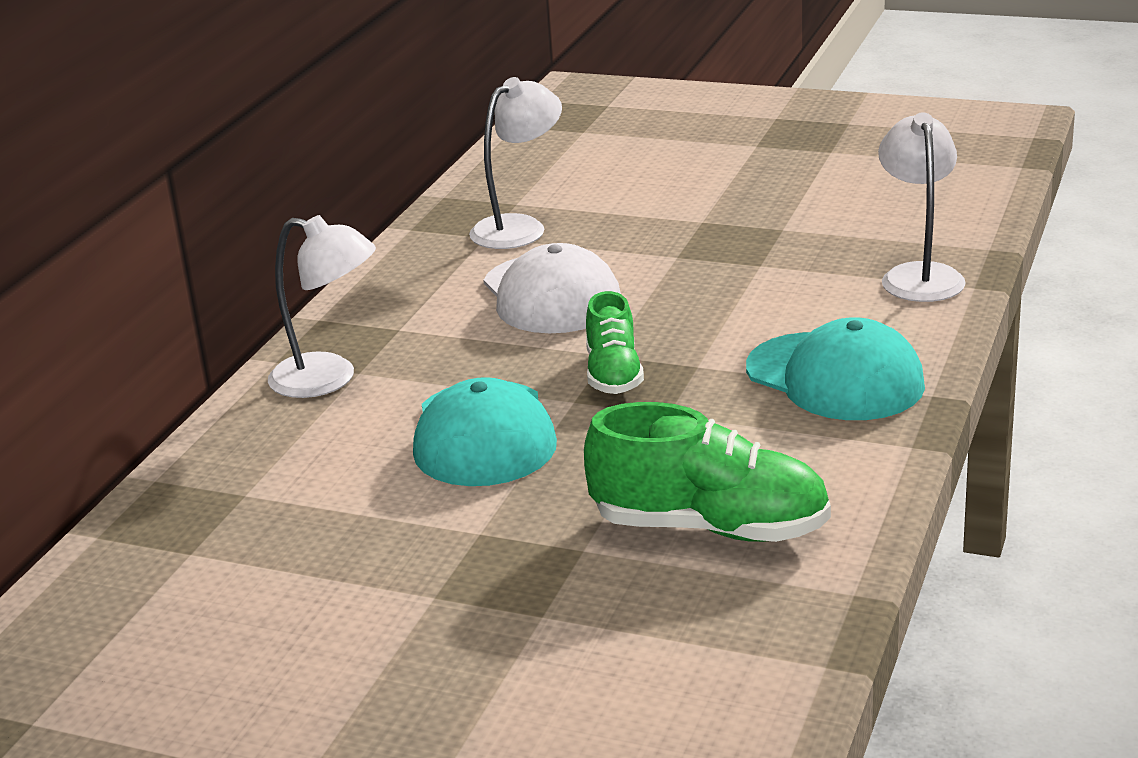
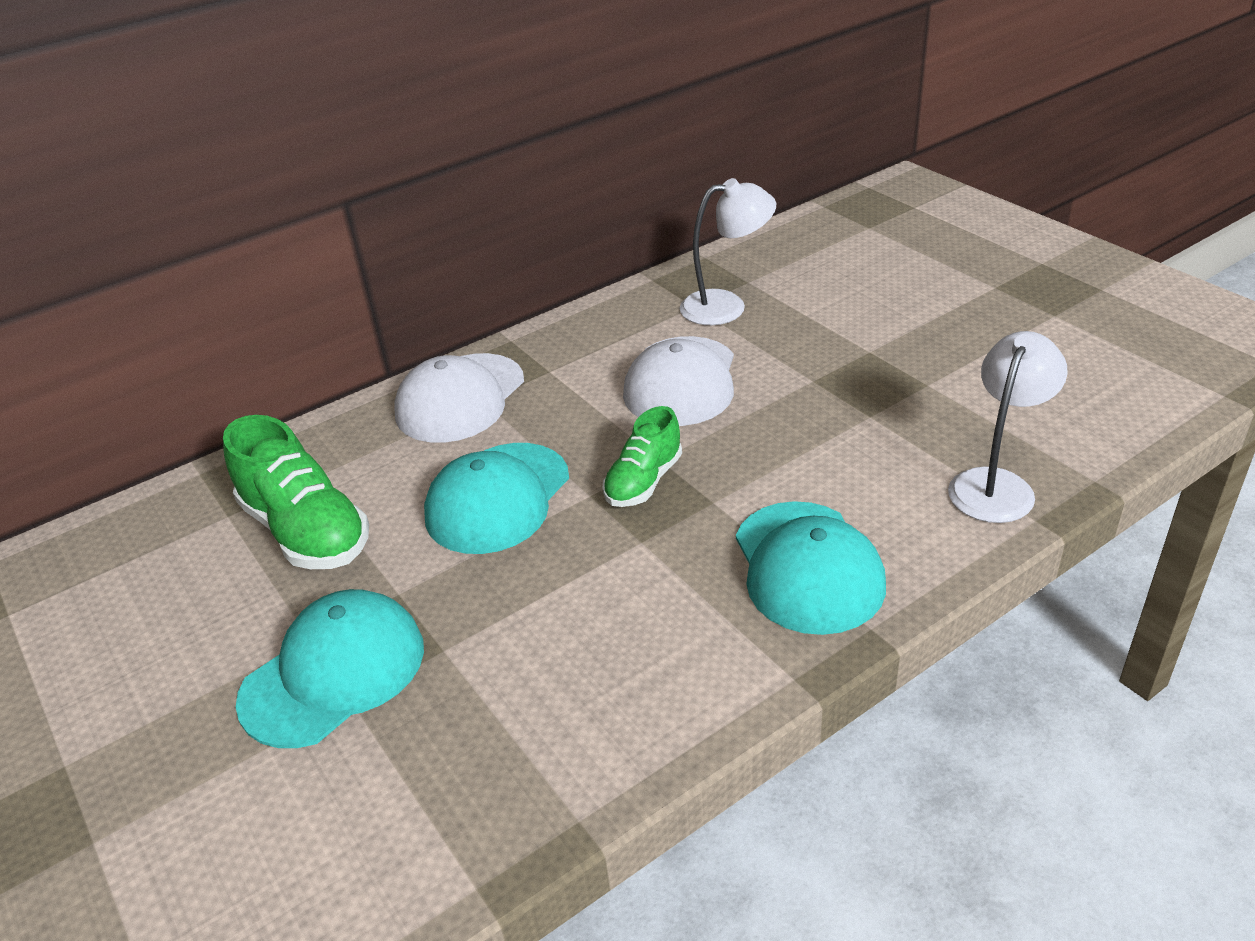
camera: 35 degrees right, 10 degrees up
white lamp [268,215,376,398] -> white cap [394,353,524,443]
green shoe [584,402,831,542] -> green shoe moved to [223,415,369,569]
none -> turquoise cap [236,589,424,748]

